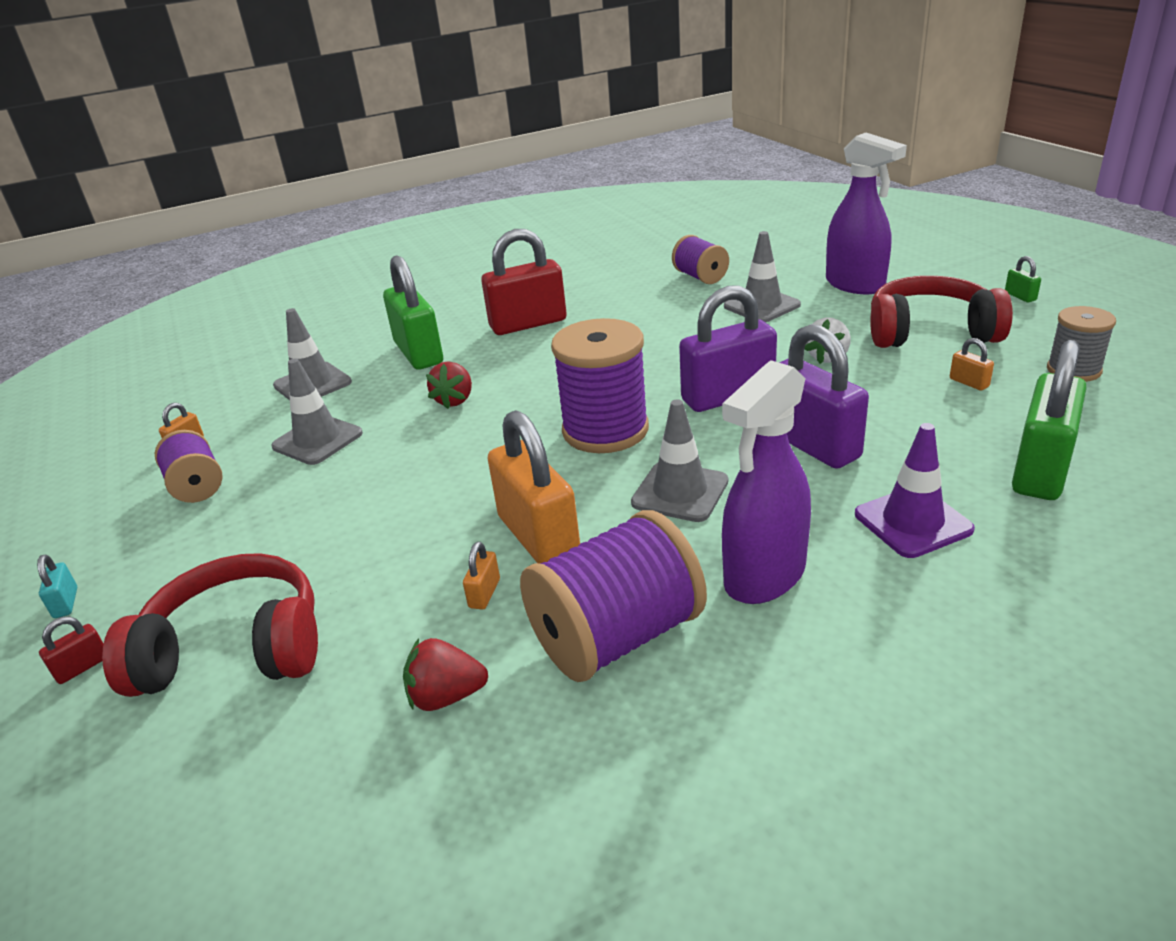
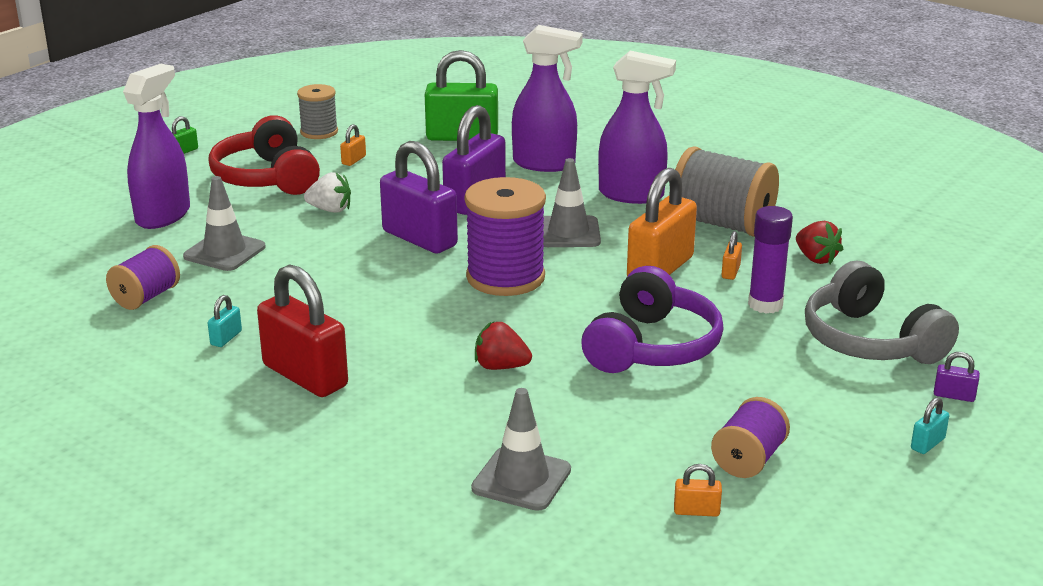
camera: 120 degrees left, 5 degrees down
red padlock [39,617,104,684] -> purple padlock [934,352,980,402]
red headphones [102,553,318,697] -> grey headphones [805,261,959,364]
grey traffic cone [271,358,363,465] -> none
green padlock [383,255,443,370] -> none
red strawberry [426,362,472,409] -> red strawberry turned 150 degrees counterclockwise [475,322,532,370]
orange padlock [463,542,500,609] -> orange padlock turned 60 degrees counterclockwise [722,231,742,280]
purple spool [520,510,707,682] -> grey spool [675,146,779,237]
purple traffic cone [855,423,975,558] -> purple spray bottle [512,25,583,172]
none -> turquoise padlock [208,295,242,347]
none -> purple headphones [581,266,724,373]
none -> purple glue stick [748,206,793,314]

